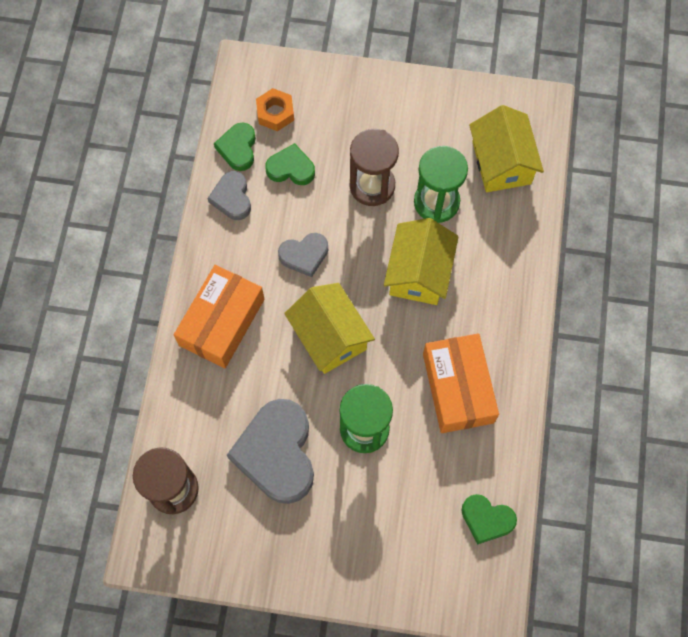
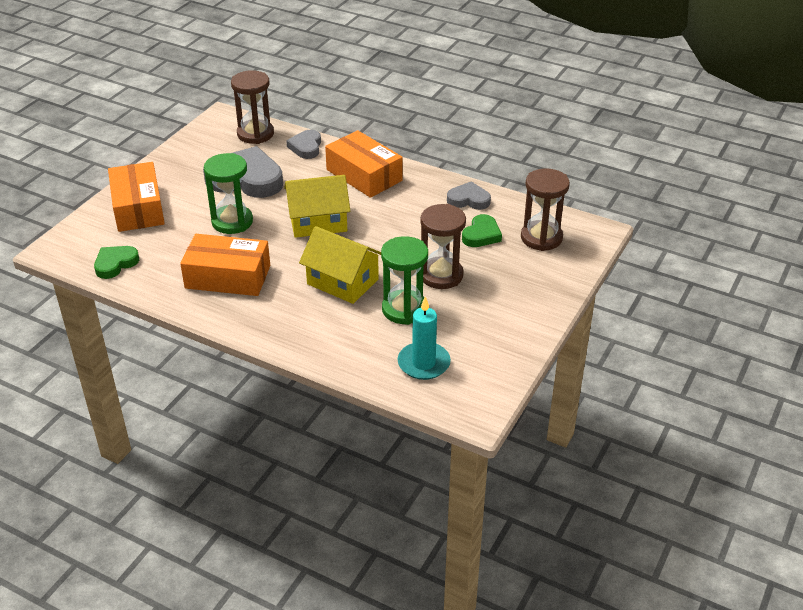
camera: 110 degrees right, 30 degrees down
green heart [214,122,256,171] -> none
orange nut [256,88,294,131] -> brown hourglass [521,168,570,251]
grey heart [278,233,328,277] -> grey heart moved to [286,130,321,159]
yellow house [469,105,544,192] -> turquoise candle [398,296,451,380]
none -> orange box [108,162,165,232]

